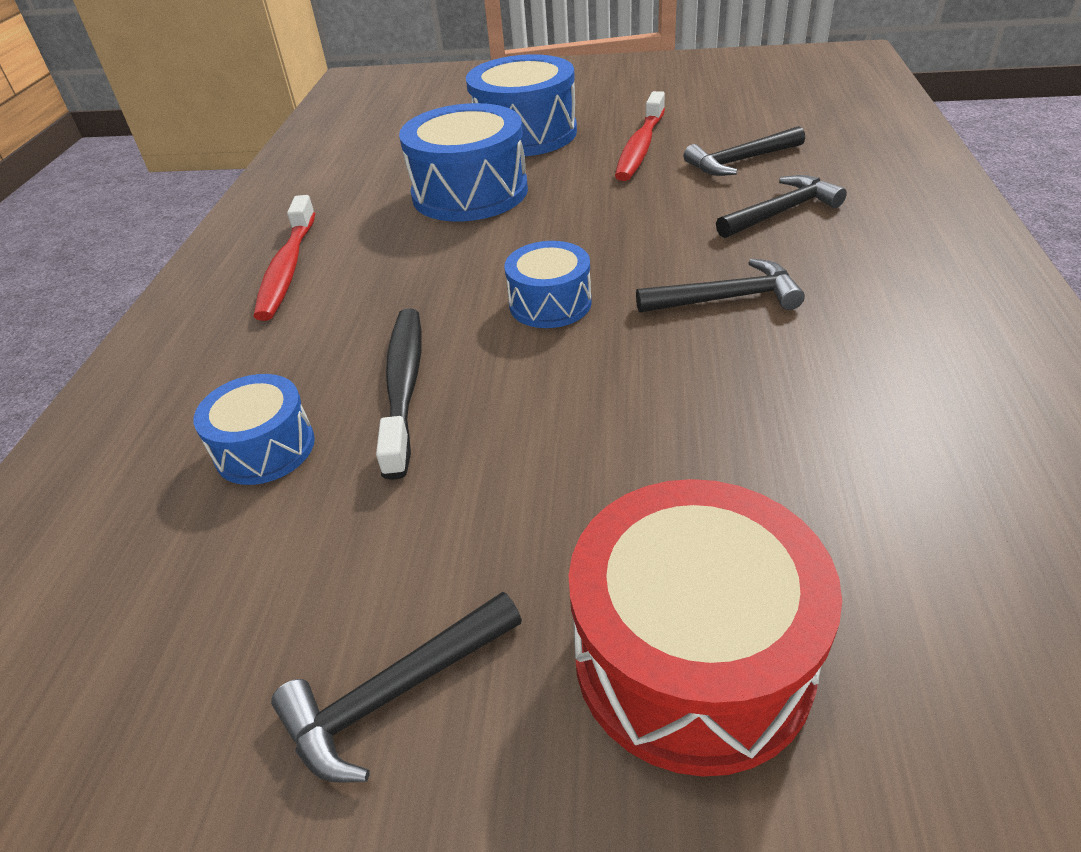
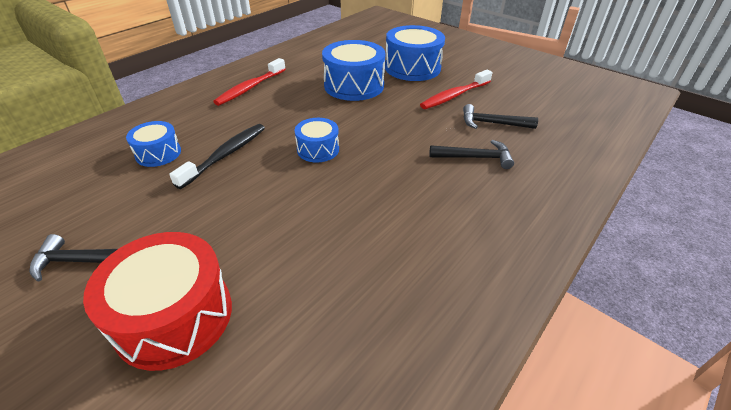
camera: 30 degrees right, 0 degrees up
black hammer [636,258,805,313] -> none

